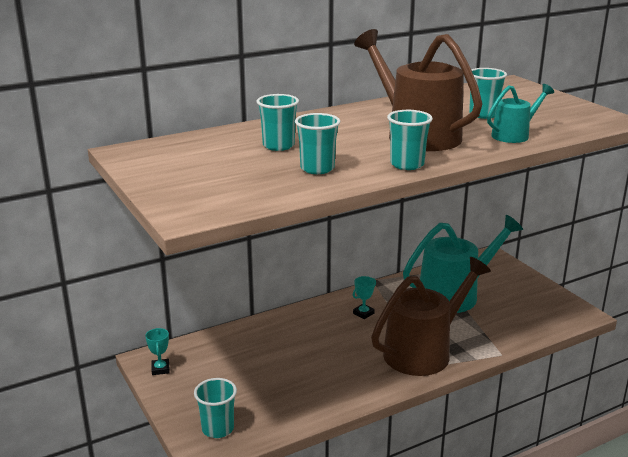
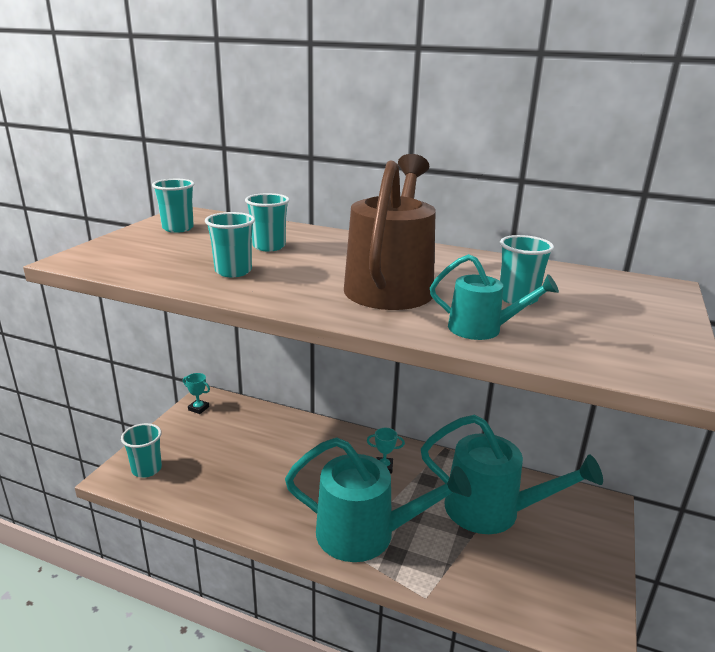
camera: 50 degrees right, 0 degrees up
turquoise trophy [145,328,170,375] -> turquoise trophy turned 75 degrees clockwise [183,373,210,414]
brown watering can [371,257,491,376] -> turquoise watering can [285,437,472,562]
turquoise cup [387,110,433,170] -> turquoise cup moved to [152,179,194,233]

